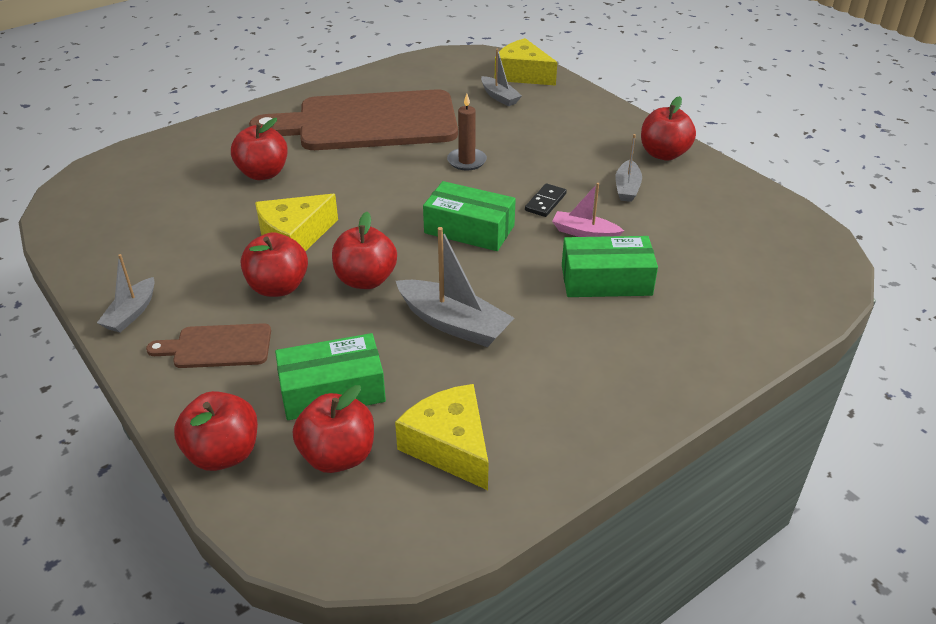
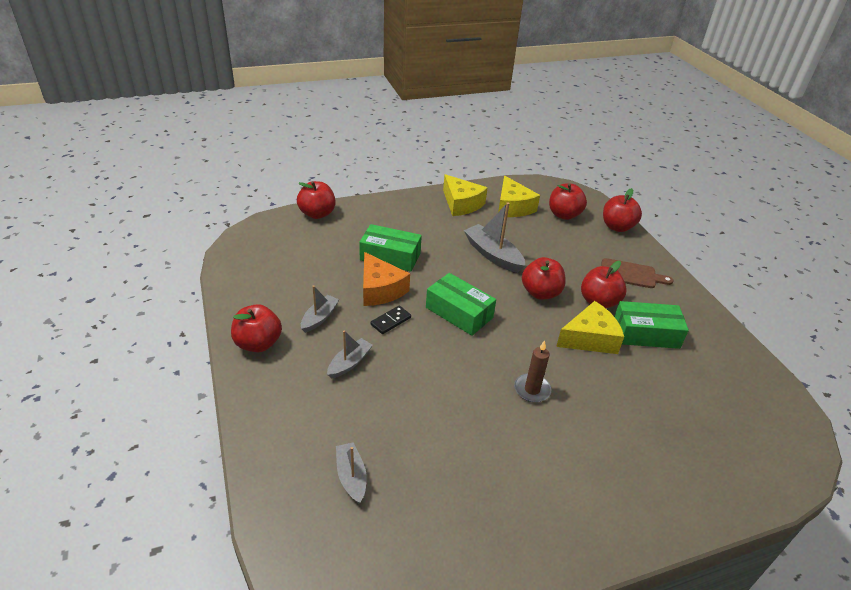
camera: 165 degrees left, 0 degrees up
grey boat [97,254,155,332] -> grey boat moved to [327,330,373,378]
red apple [231,118,288,180] -> red apple moved to [297,181,336,219]
brown cutting board [249,89,458,150] -> none
green box [275,333,386,420] -> green box moved to [614,301,689,349]
brown candle [447,94,487,171] -> brown candle moved to [514,340,551,402]
yellow cheese [495,38,557,86] -> yellow cheese moved to [443,174,487,216]
pink boat [552,183,624,237] -> orange cheese [363,252,410,306]

